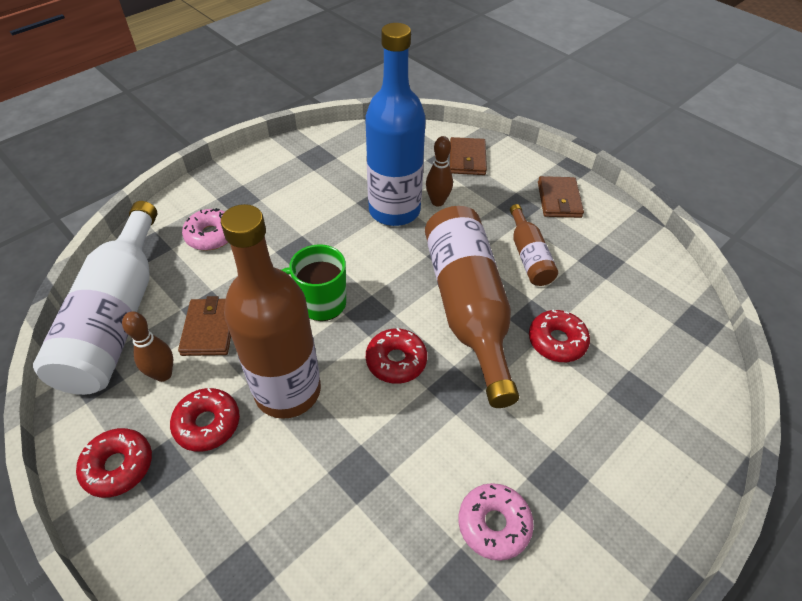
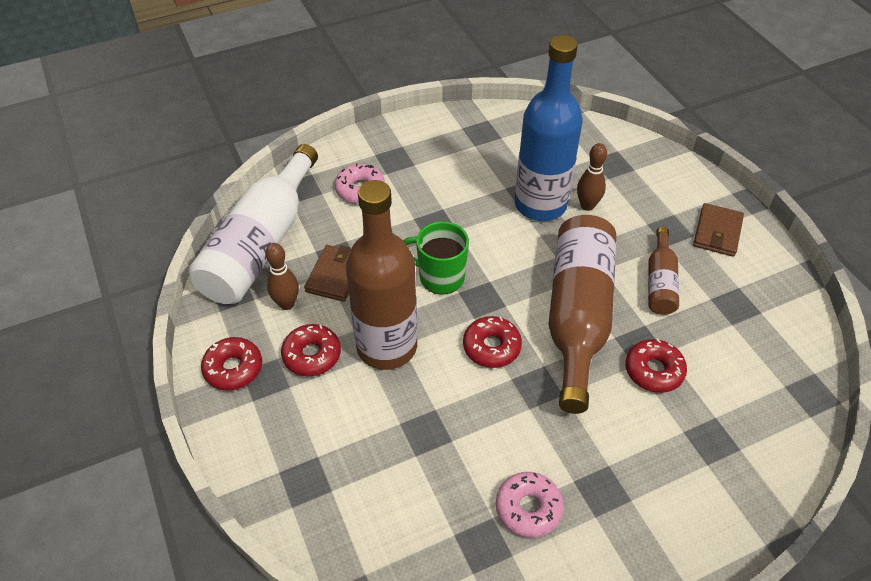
camera: 20 degrees right, 0 degrees up
brown wallet [450,137,487,175] -> none

